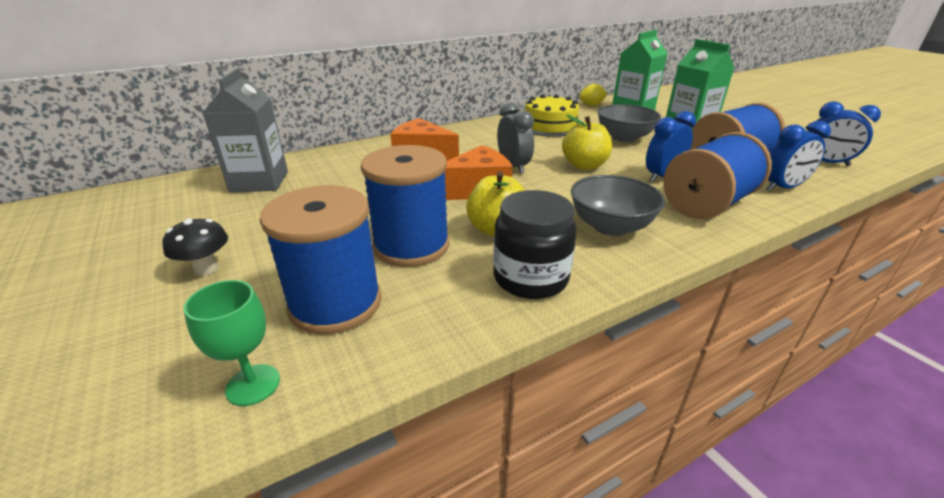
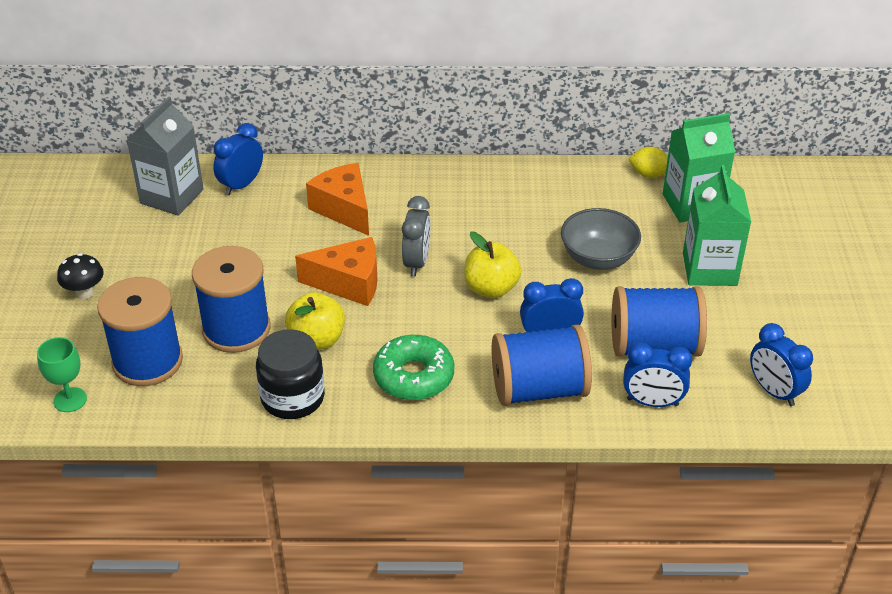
camera: 30 degrees right, 10 degrees up
yellow cake [525,94,579,137] -> none
grey bowl [571,175,665,236] -> green donut [373,335,454,400]
none -> blue clock [213,123,263,195]

